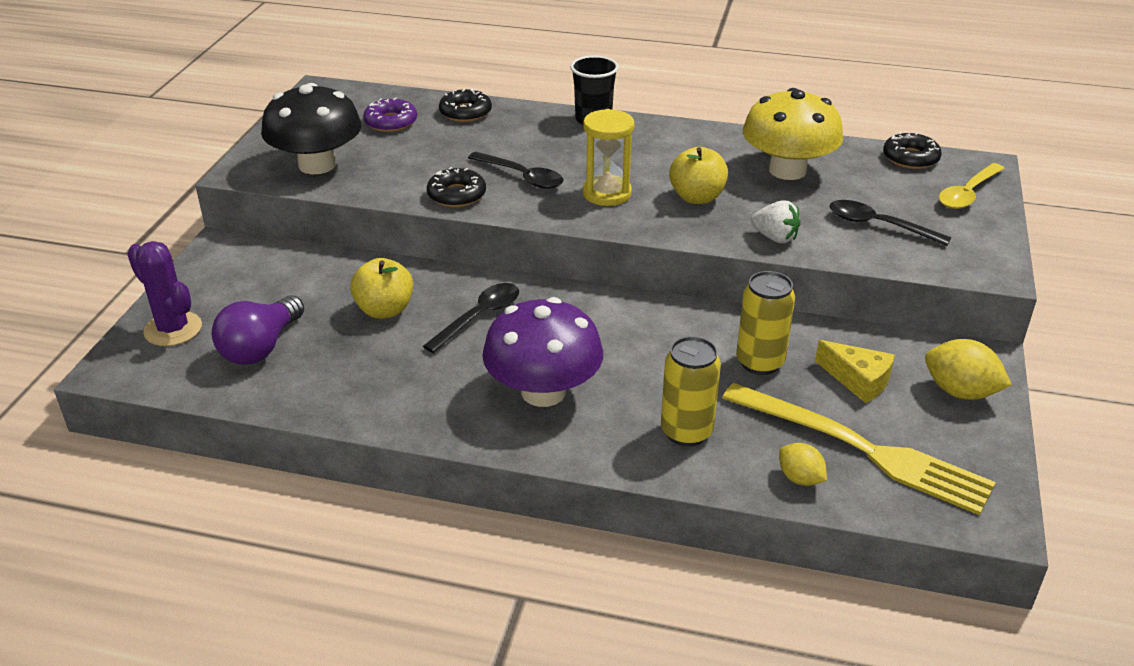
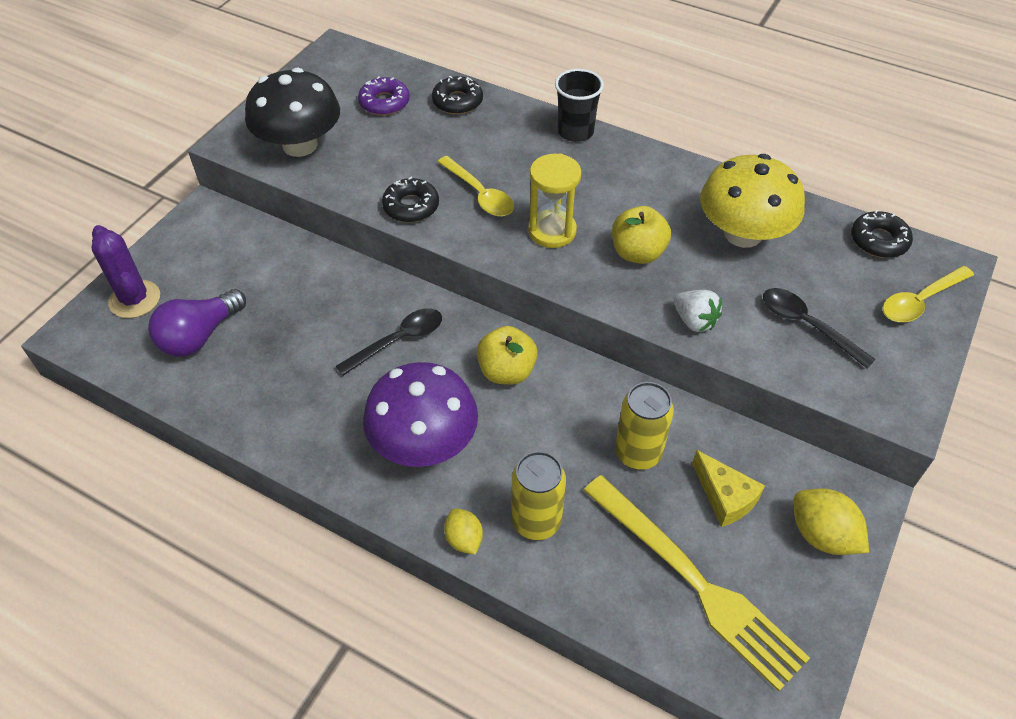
camera: 15 degrees right, 15 degrees up
yellow apple [350,258,413,319] -> yellow apple moved to [477,326,538,385]
black spoon [468,152,563,189] -> yellow spoon [437,156,514,217]
yellow lemon [779,443,827,486] -> yellow lemon moved to [444,509,483,555]

